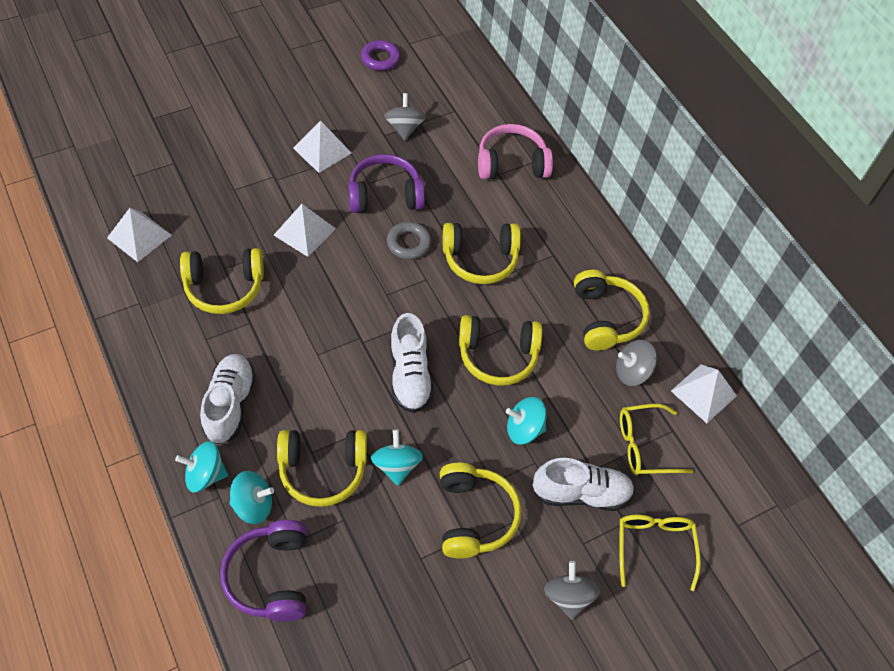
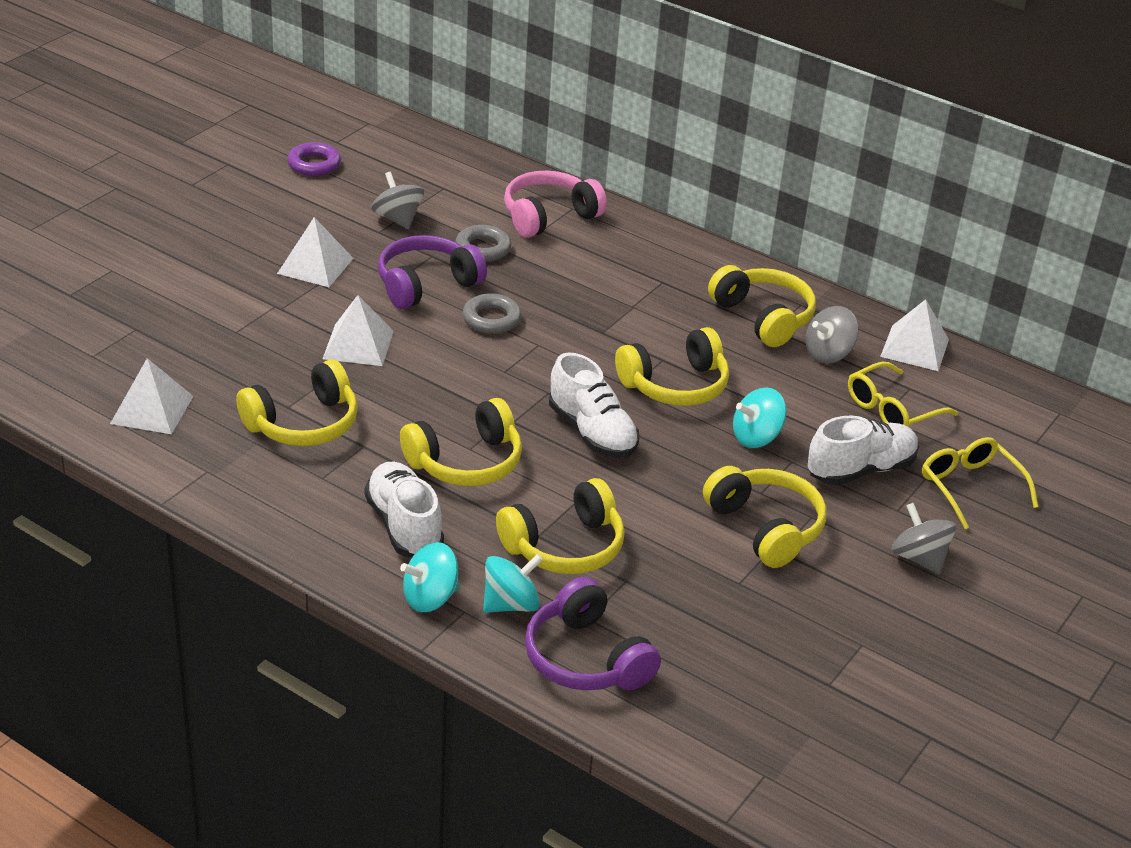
camera: 25 degrees left, 20 degrees down
turquoise spinning top [371,429,423,486] -> none
yellow headphones [443,223,521,284] -> yellow headphones moved to [400,398,522,486]
none -> grey ring [455,225,512,262]

